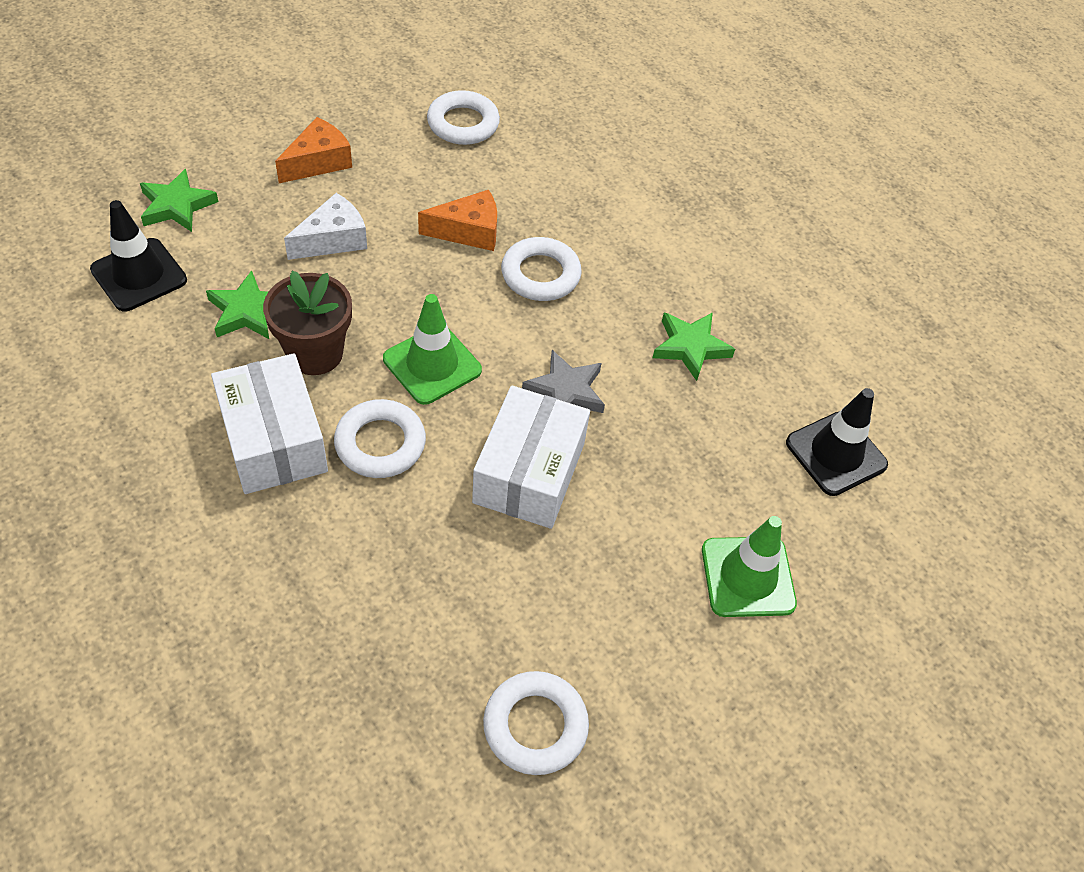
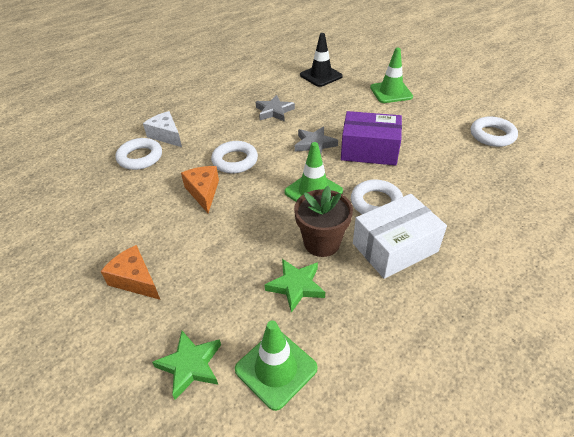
camera: 90 degrees left, 10 degrees down
black traffic cone [90,200,187,311] -> green traffic cone [235,321,318,411]
white cheese [284,193,367,260] -> white cheese moved to [143,111,182,147]
white ring [427,90,500,145] -> white ring moved to [115,138,162,170]
white box [472,385,590,529] -> purple box [341,111,402,165]
green star [652,312,735,381] -> grey star [256,95,295,122]

